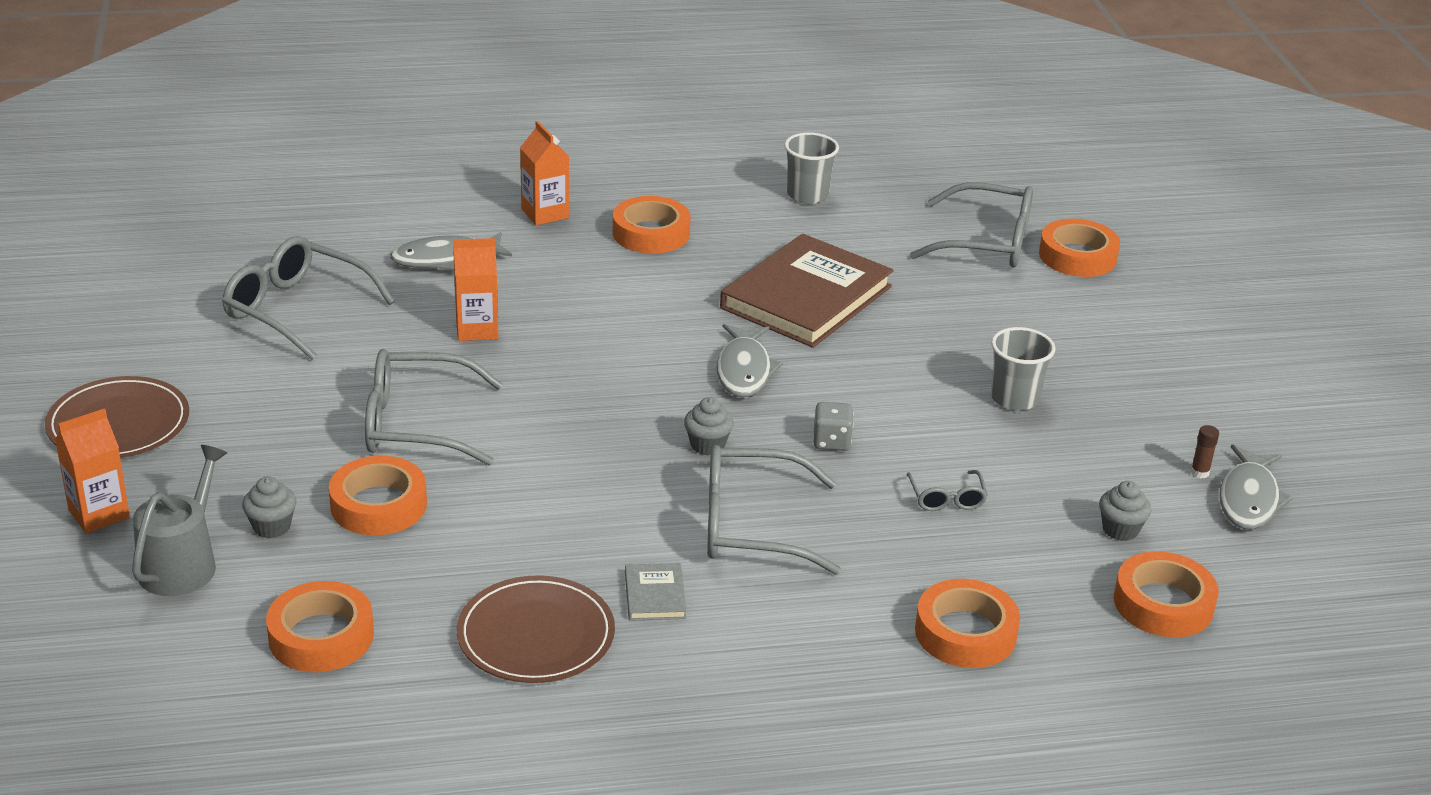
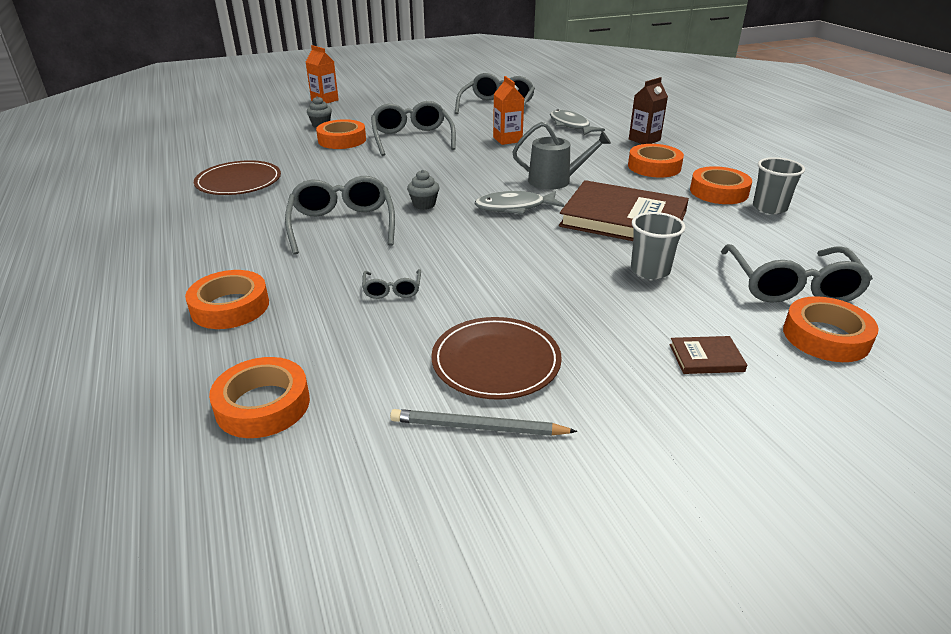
camera: 80 degrees right, 0 degrees up
brown plate [45,376,189,458] -> brown plate moved to [431,317,562,400]
grey watering can [132,445,227,596] -> grey watering can moved to [512,122,611,189]
orange tape [266,581,374,672] -> orange tape moved to [690,166,752,204]
orange carton [520,121,569,225] -> brown carton [629,77,668,144]
grey book [625,563,687,621] -> none
grey dice [813,402,853,451] -> none
grey glasses [906,470,988,511] -> grey glasses turned 75 degrees counterclockwise [362,269,421,299]
grey cup [991,327,1055,411] -> grey cup moved to [631,212,686,279]
grey cupcake [1099,481,1151,541] -> none
brown glue stick [1191,425,1219,478] -> grey pencil [390,409,578,436]
grey fish [1219,444,1293,529] -> none
none -> brown book [670,336,747,374]

